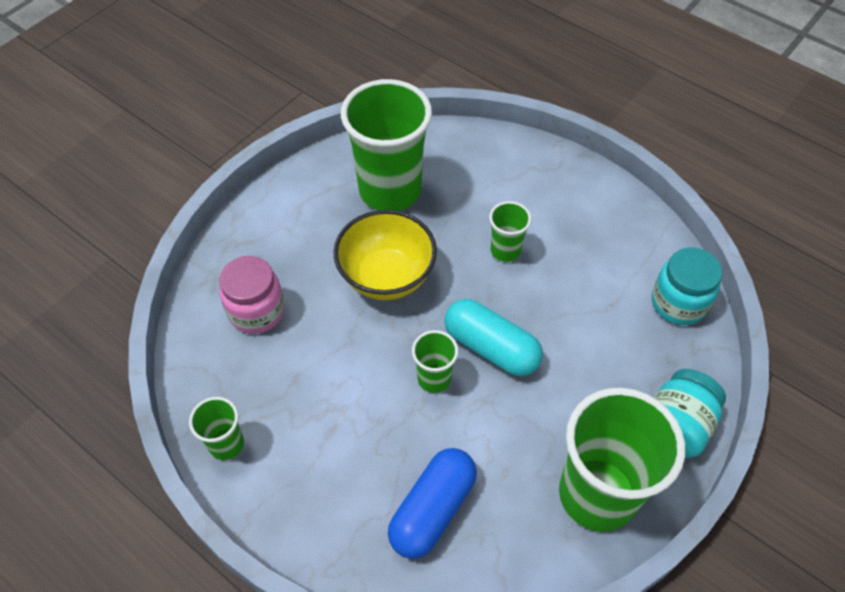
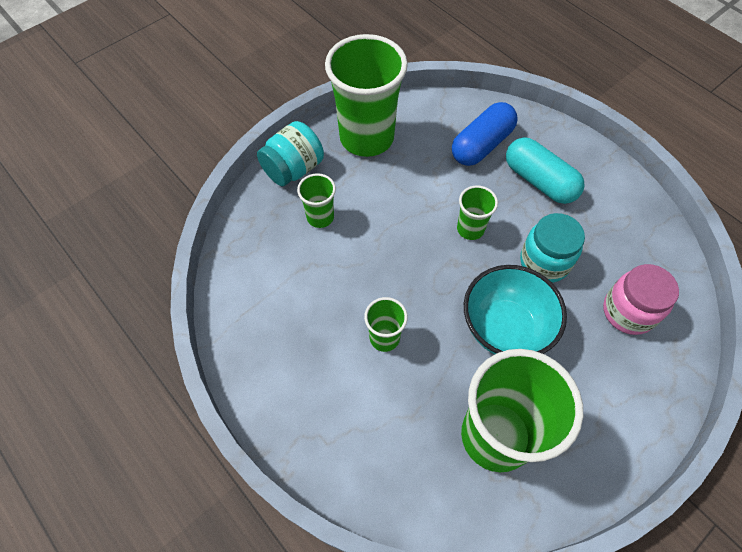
camera: 170 degrees left, 5 degrees up
green cup [189,397,244,460] -> green cup moved to [297,173,336,228]
yellow bowl [333,210,437,300] -> turquoise bowl [464,265,567,354]
turquoise capsule [444,299,543,376] -> turquoise capsule moved to [506,137,585,204]
turquoise jar [652,247,722,325] -> turquoise jar moved to [520,213,585,283]

